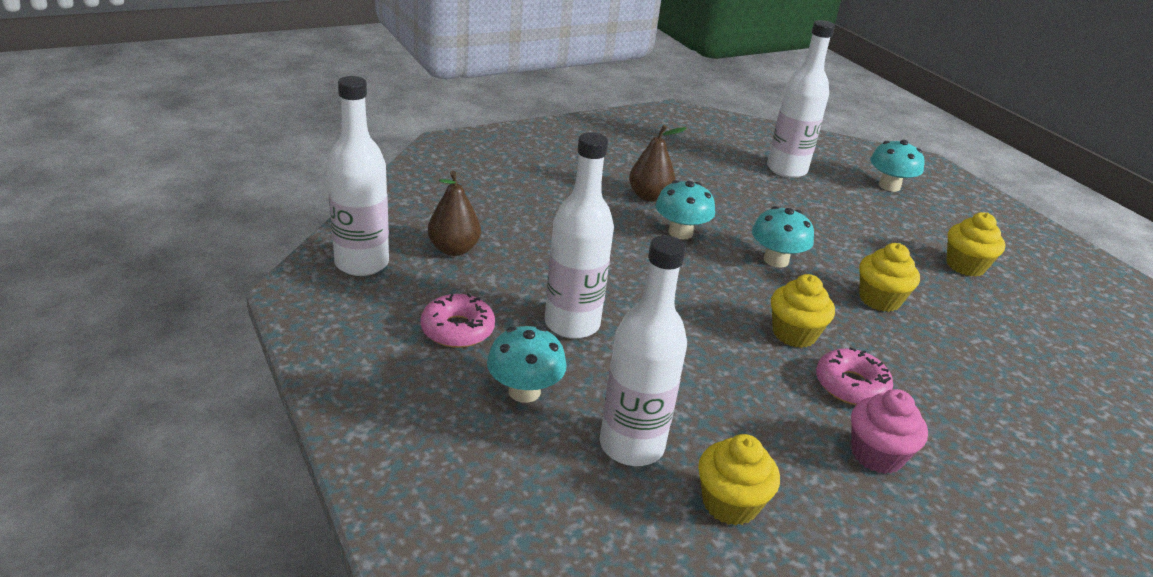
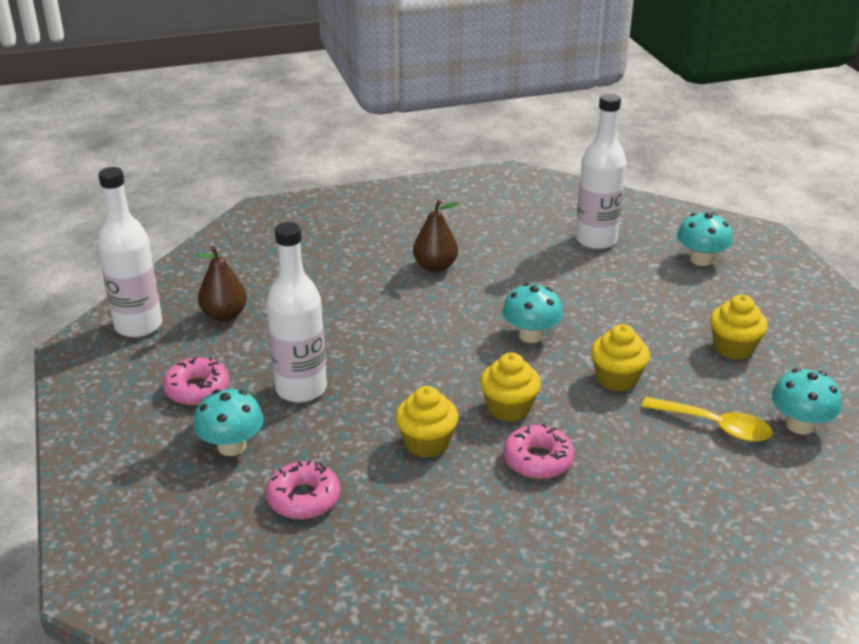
camera: 15 degrees right, 0 degrees up
white bottle [600,235,687,466] -> pink donut [266,460,340,519]
turquoise mushroom [655,180,715,239] -> turquoise mushroom moved to [771,368,842,435]
yellow cupcake [698,434,780,526] -> yellow cupcake moved to [396,386,459,458]
pink cupcake [851,389,928,474] -> none
none -> yellow spoon [641,397,772,442]

